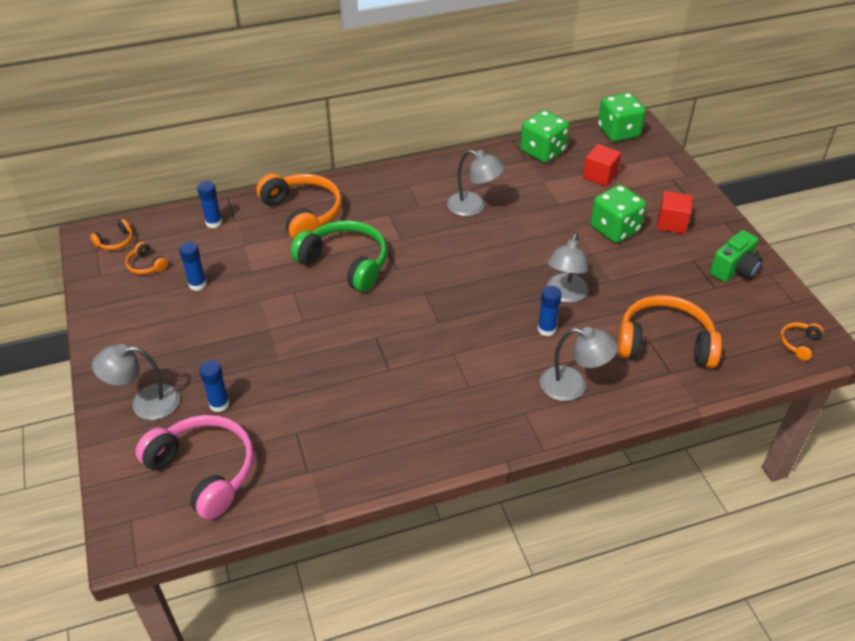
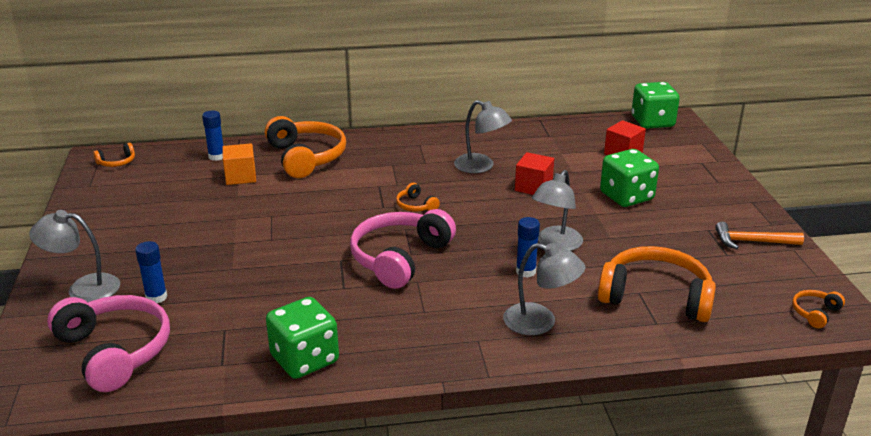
camera: 10 degrees right, 15 degrees down
orange headphones [125,242,168,274] -> orange headphones moved to [396,183,440,212]
blue glue stick [179,242,207,291] -> none
green headphones [291,220,387,292] -> none
green dice [520,110,569,163] -> green dice moved to [266,297,339,379]
red cube [657,191,693,234] -> red cube moved to [515,152,554,195]
green camera [710,230,762,282] -> orange hammer [715,222,804,249]
none -> orange cube [222,143,256,185]
none -> pink headphones [350,209,456,289]

